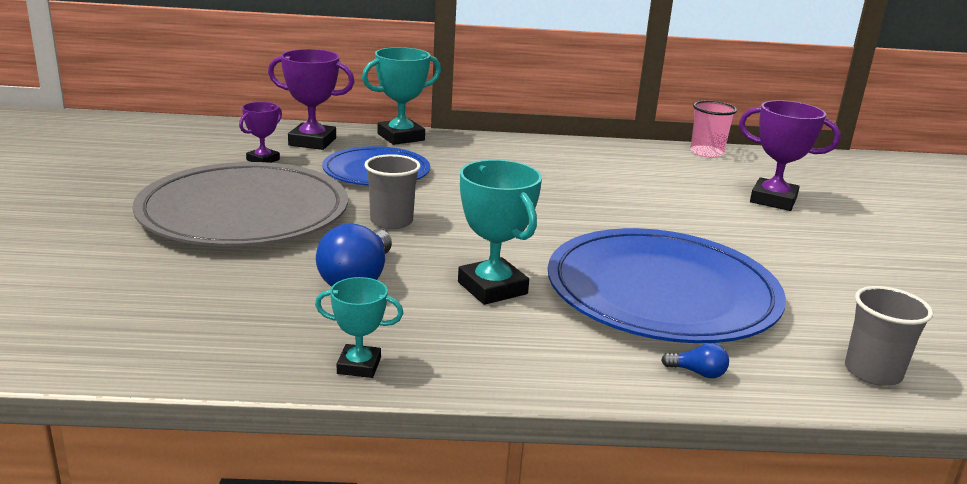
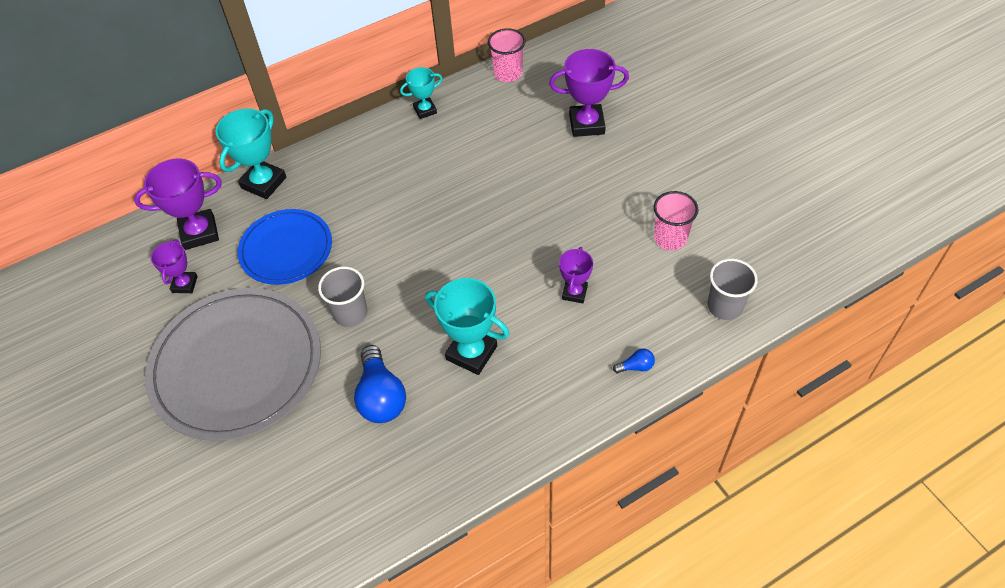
camera: 25 degrees left, 30 degrees up
turquoise trophy [315,277,403,378] -> turquoise trophy moved to [400,67,443,119]
blue plate [548,228,786,343] -> purple trophy [559,247,593,303]
none -> pink cup [654,191,699,251]

